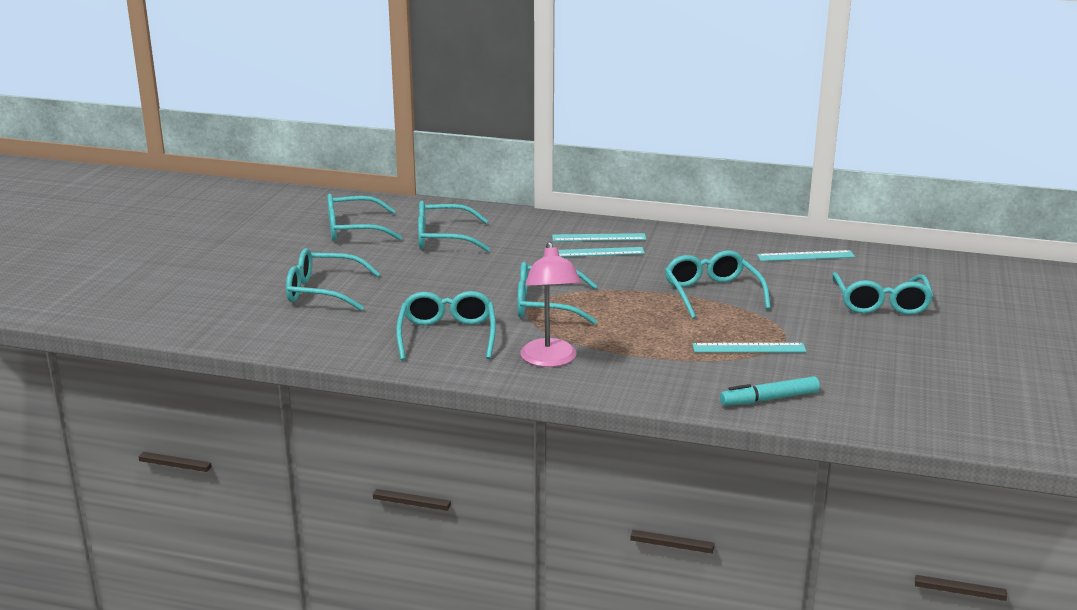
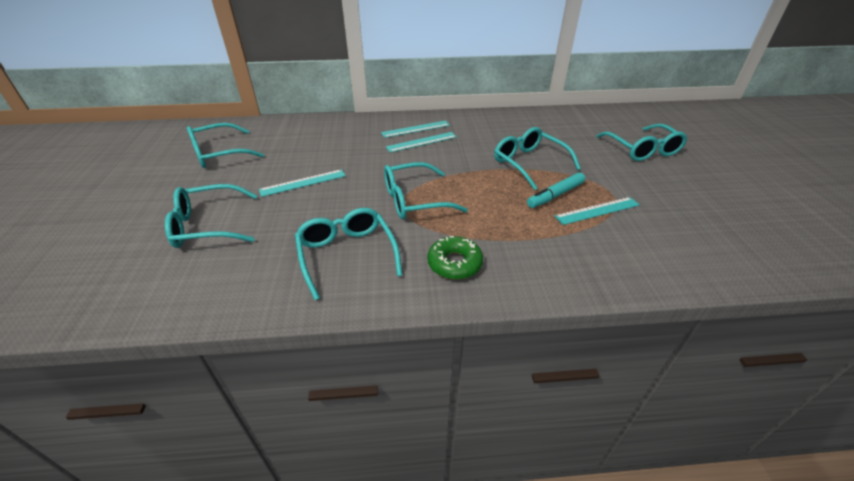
camera: 20 degrees left, 15 degrees up
turquoise glasses [418,201,490,252] -> none
pink lamp [520,241,581,367] -> green donut [427,236,483,280]
turquoise marker [720,376,820,406] -> turquoise marker moved to [527,172,585,208]
turquoise ruler [757,250,855,261] -> turquoise ruler moved to [259,169,346,197]

